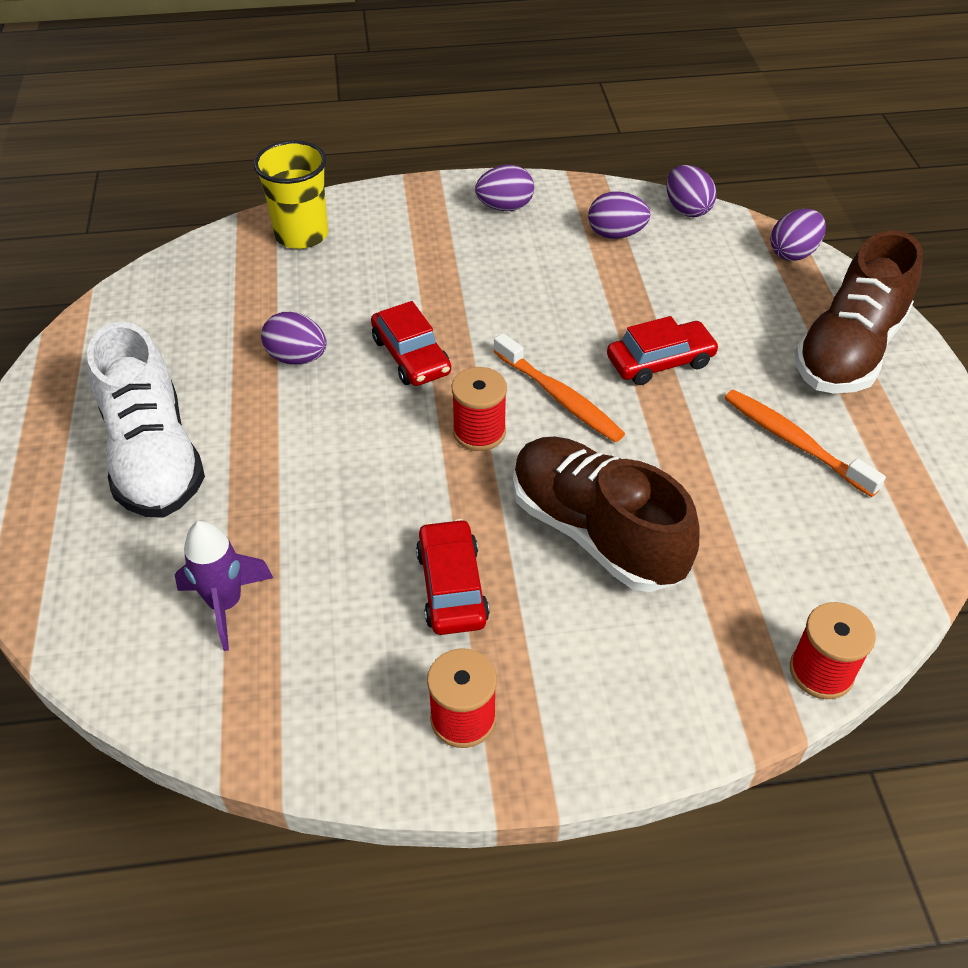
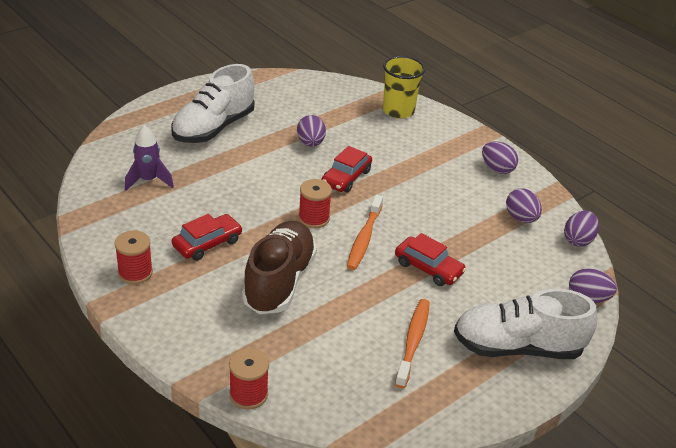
camera: 55 degrees right, 10 degrees down
brown shoe [795,230,923,393] -> white shoe [454,289,597,359]

